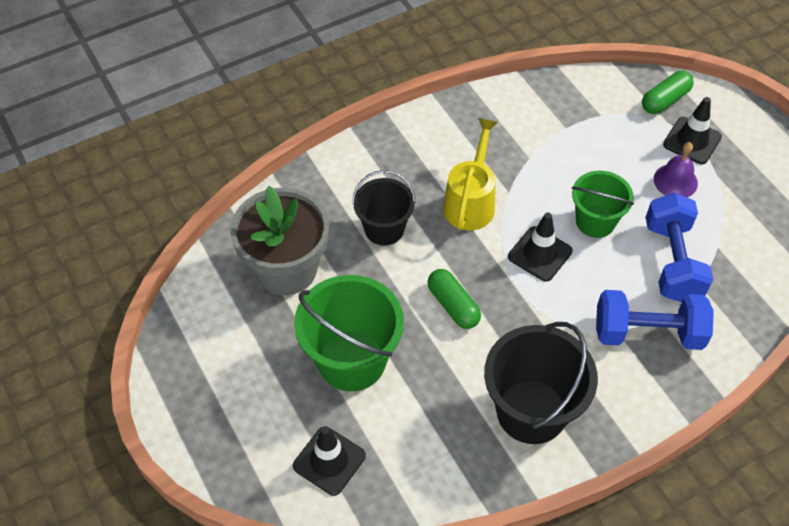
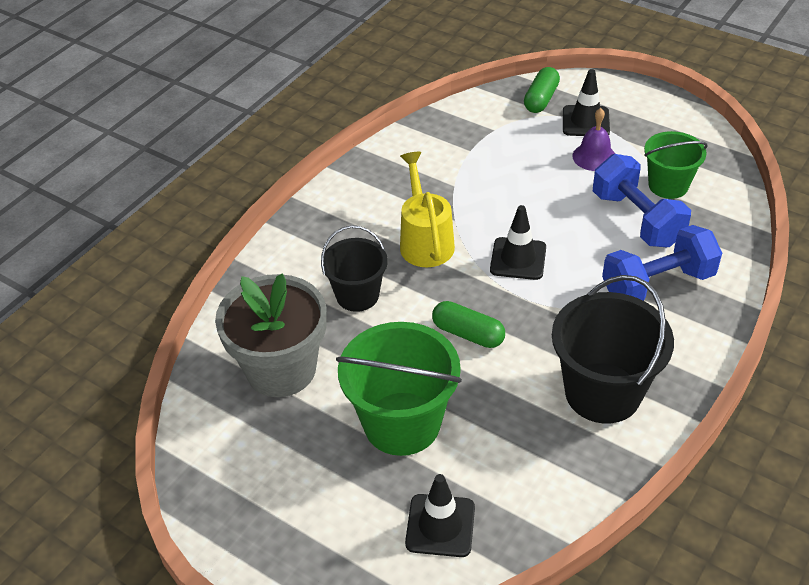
camera: 25 degrees left, 10 degrees down
green bucket [572,171,634,238] -> green bucket moved to [644,131,708,199]

